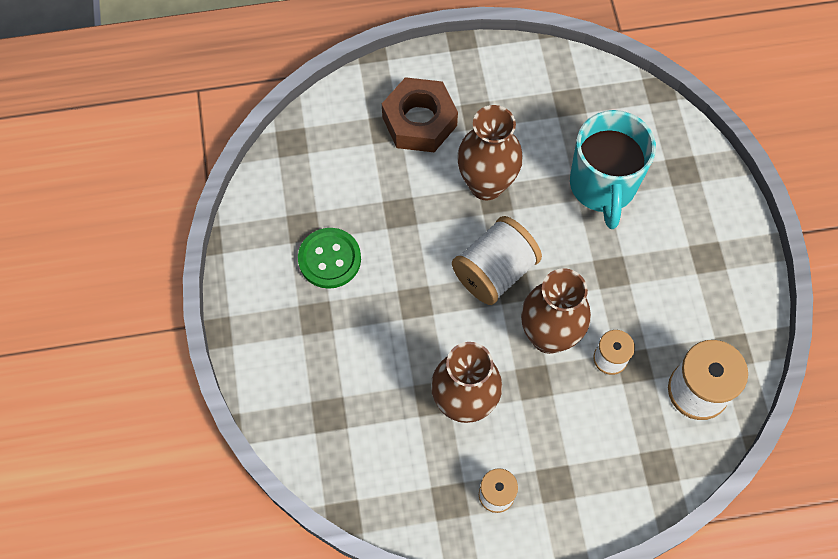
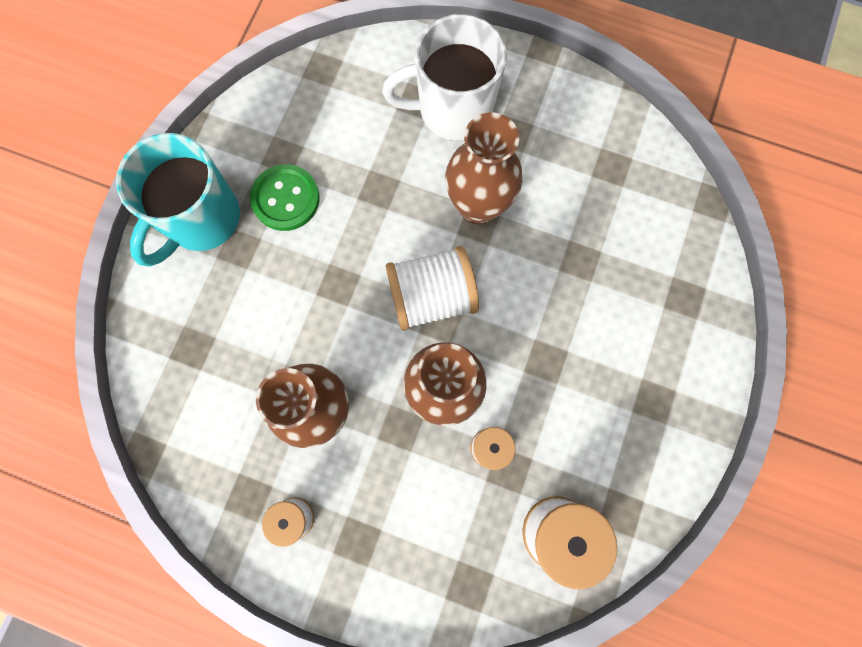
camera: 30 degrees right, 10 degrees up
brown nut [382,77,458,152] -> white mug [382,14,507,140]
turquoise mug [570,110,656,229] -> turquoise mug moved to [116,133,240,267]

